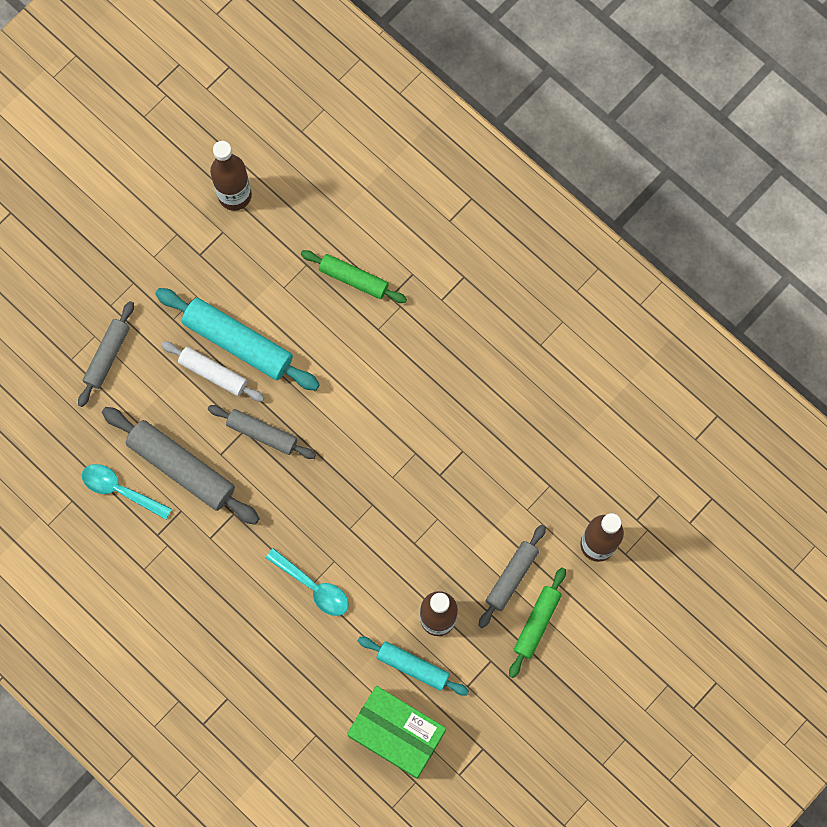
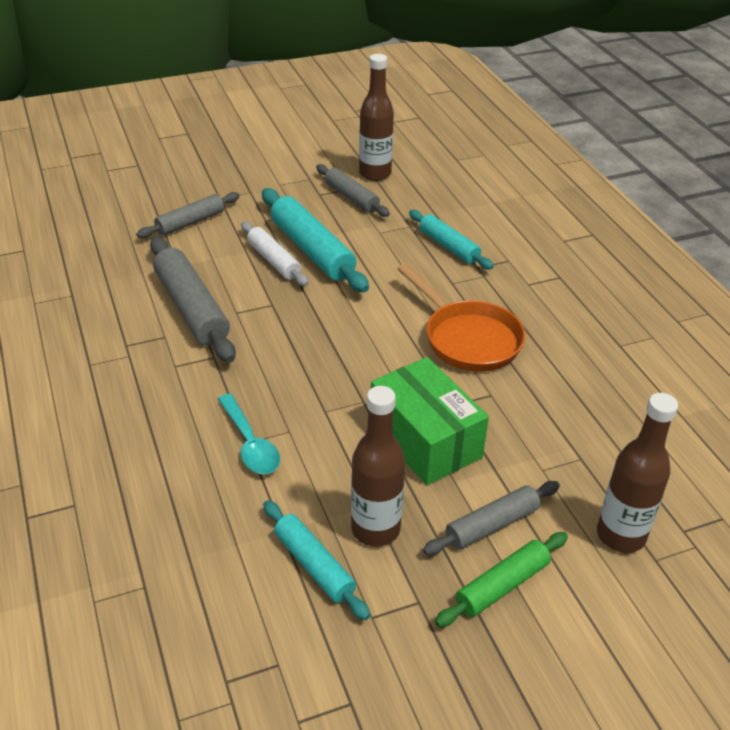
camera: 25 degrees right, 35 degrees down
turquoise spoon [82,464,172,520] -> none
grey rolling pin [208,405,316,459] -> grey rolling pin moved to [316,164,390,217]
green rolling pin [301,250,407,303] -> turquoise rolling pin [409,210,494,270]
green box [347,686,446,779] -> green box moved to [371,357,489,485]
none -> orange pan [397,264,525,372]

